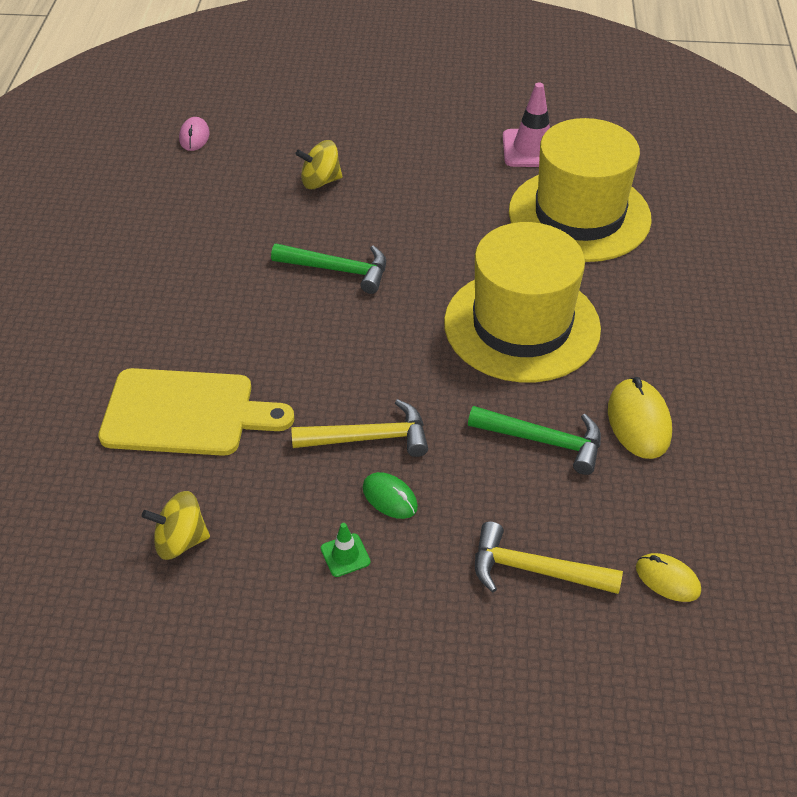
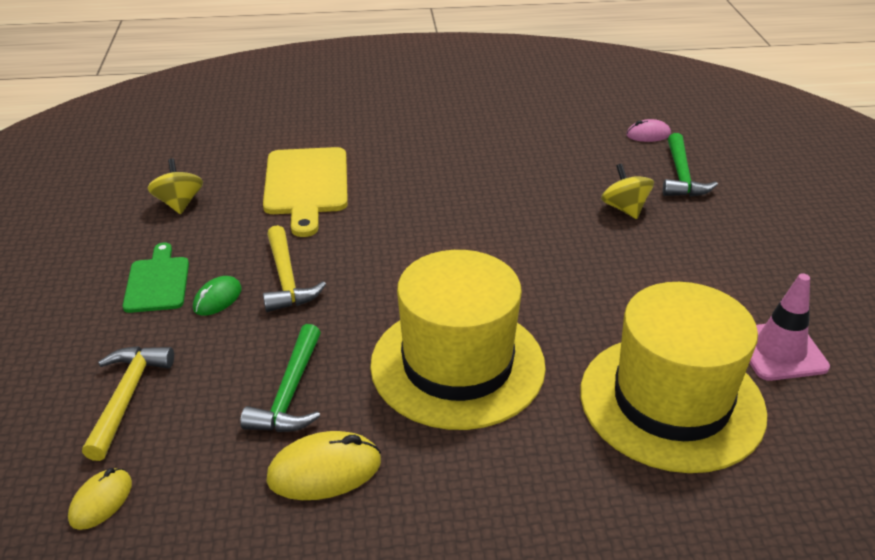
camera: 80 degrees right, 10 degrees down
green hammer [271,244,386,294] -> green hammer moved to [663,133,718,196]
green traffic cone [321,523,371,577] -> green cutting board [123,243,189,313]

